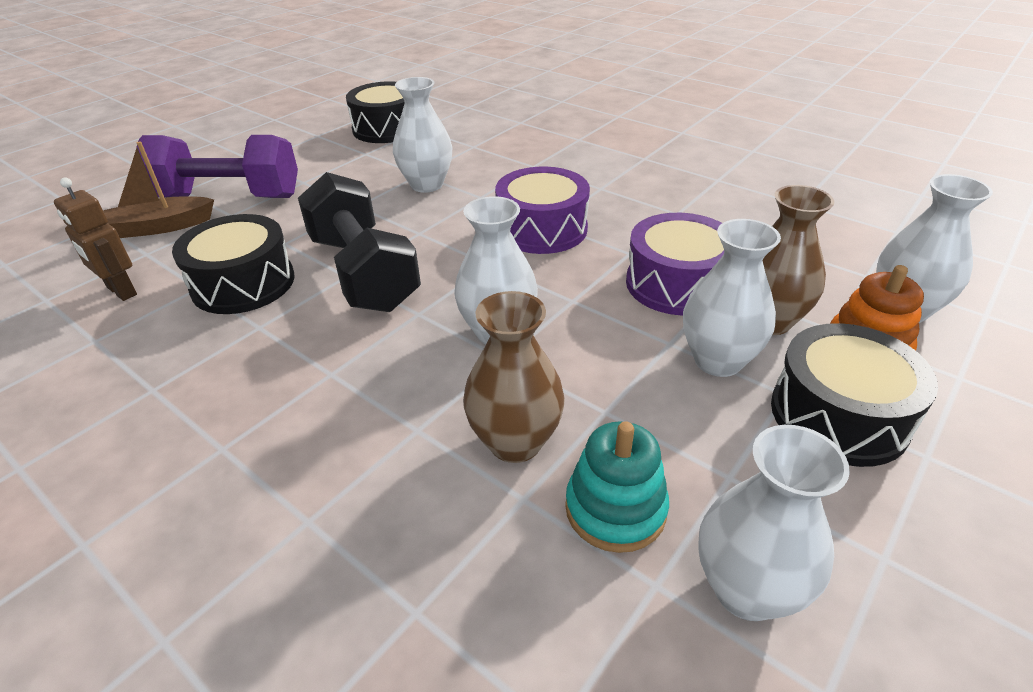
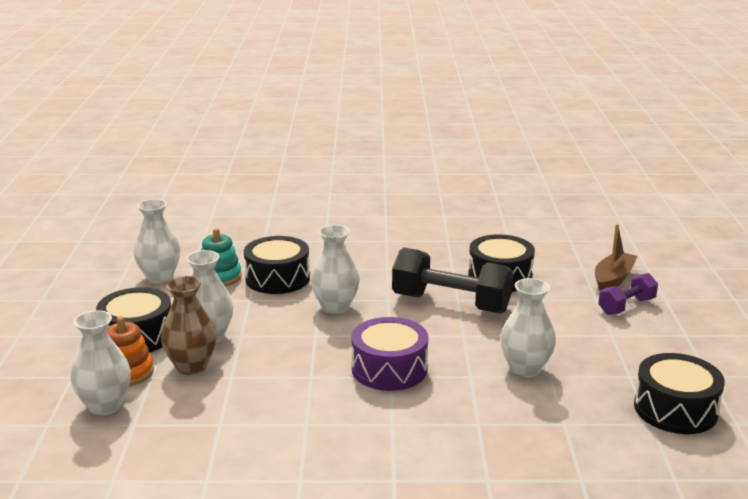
camera: 140 degrees right, 15 degrees down
brown robot [54,177,137,301] -> none
purple dumbbell [136,135,298,198] -> purple dumbbell [598,273,658,315], size x0.55
brown vase [463,291,565,463] -> black drum [244,236,310,294]
purple drum [626,213,724,315] -> none

